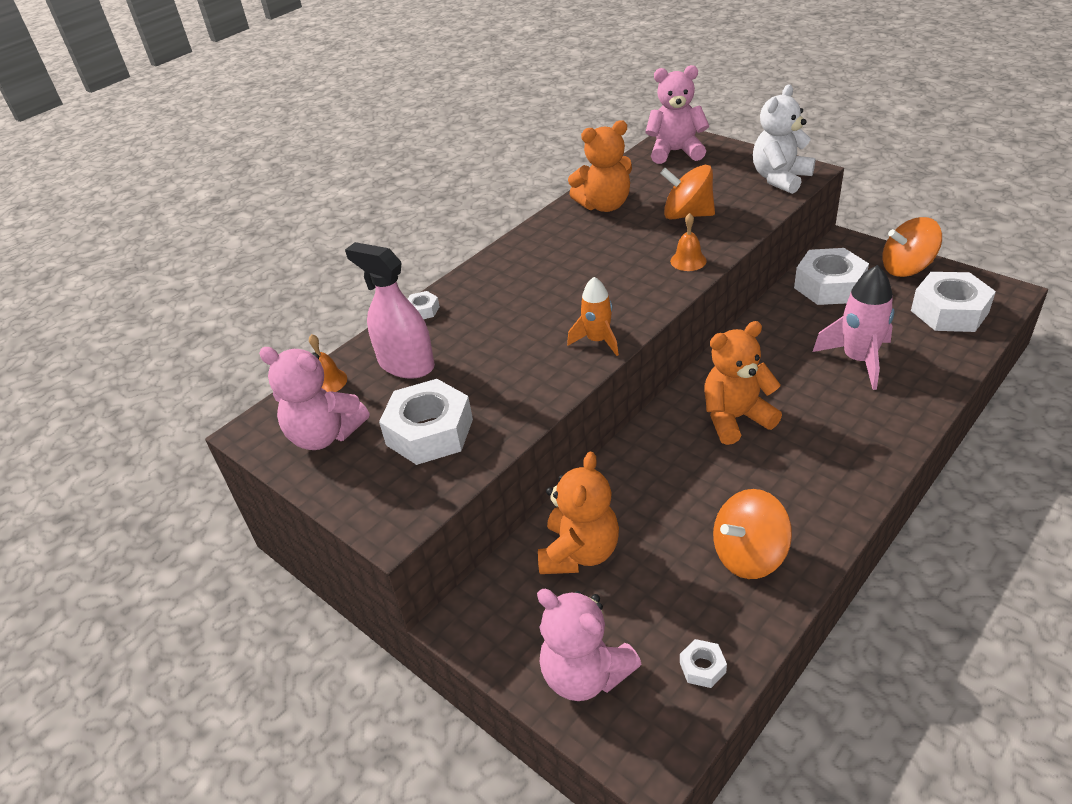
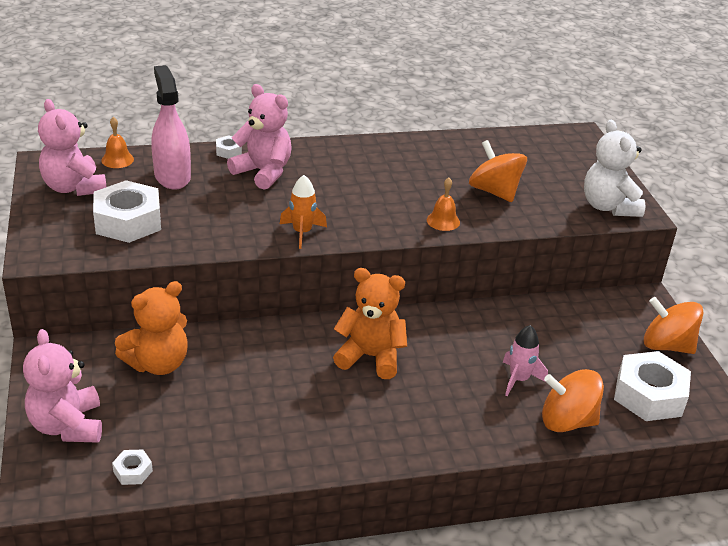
camera: 30 degrees right, 5 degrees down
orange teddy bear [568,120,632,212] -> none
pink teddy bear [645,65,709,164] -> pink teddy bear moved to [227,84,292,190]
orange spinning top [713,489,792,579] -> orange spinning top moved to [542,369,604,432]
white teddy bear [753,84,816,194] -> white teddy bear turned 90 degrees counterclockwise [584,120,645,217]
white nut [794,248,869,305] -> none
pink rocket [812,265,894,390] -> pink rocket [503,325,548,396], size x0.64

